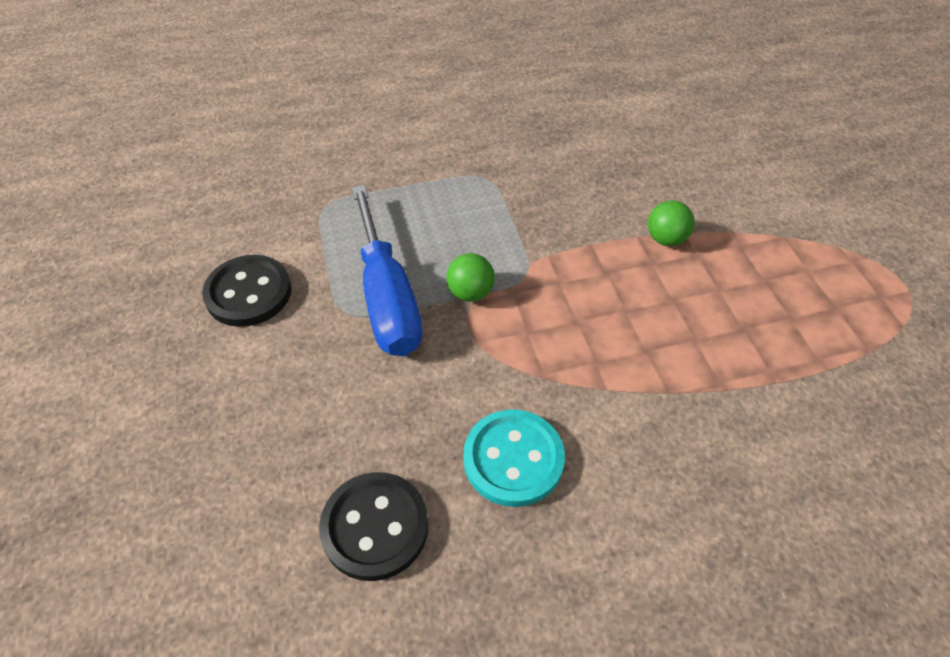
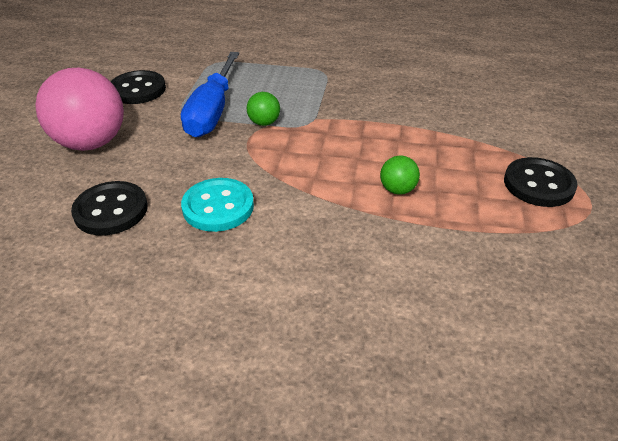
camera: 25 degrees right, 10 degrees down
green ball [648,200,695,246] -> green ball moved to [380,156,420,195]
none -> pink ball [35,68,124,151]
none -> black button [504,157,578,207]

